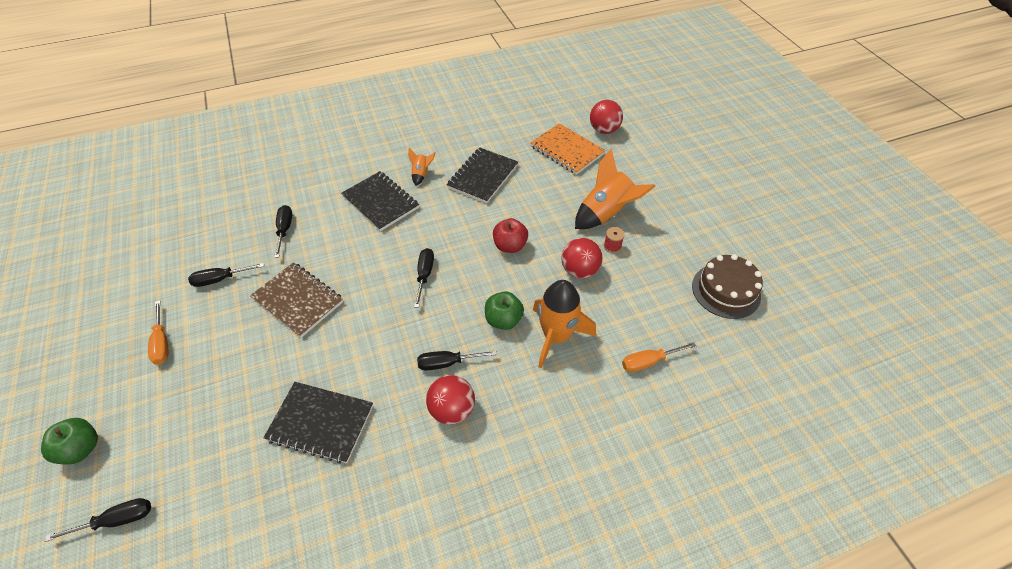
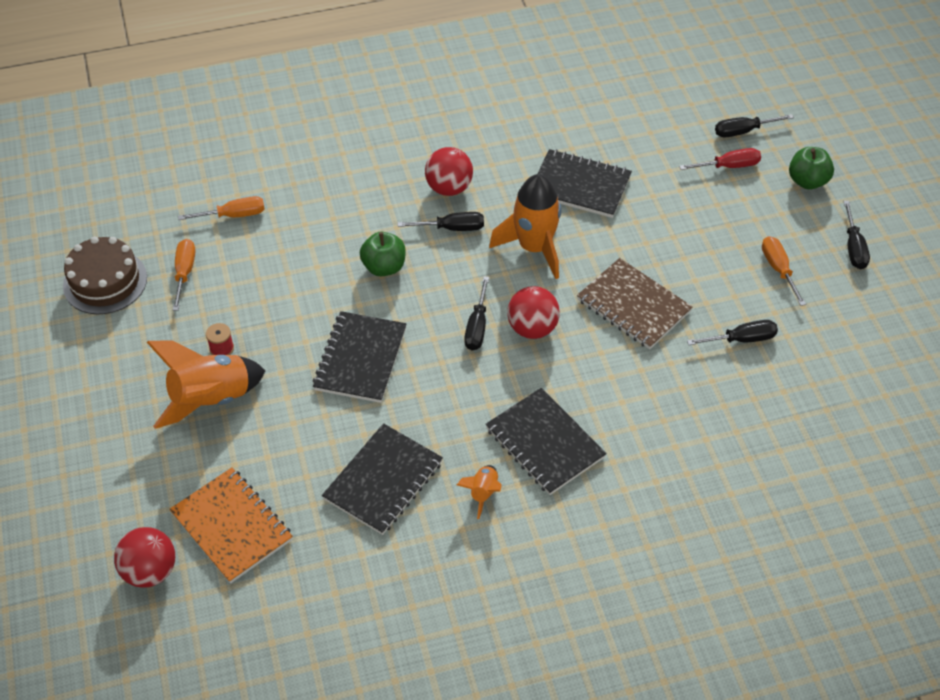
camera: 175 degrees left, 0 degrees up
black screwdriver [274,205,292,258] -> black screwdriver moved to [843,201,870,269]
red apple [493,218,528,253] -> black notebook [313,311,406,403]
orange rocket [533,280,596,368] -> orange rocket moved to [489,174,561,279]
red ball [561,238,603,278] -> red ball moved to [507,286,560,339]
none -> orange screwdriver [173,239,195,311]
none -> red screwdriver [679,148,761,170]

